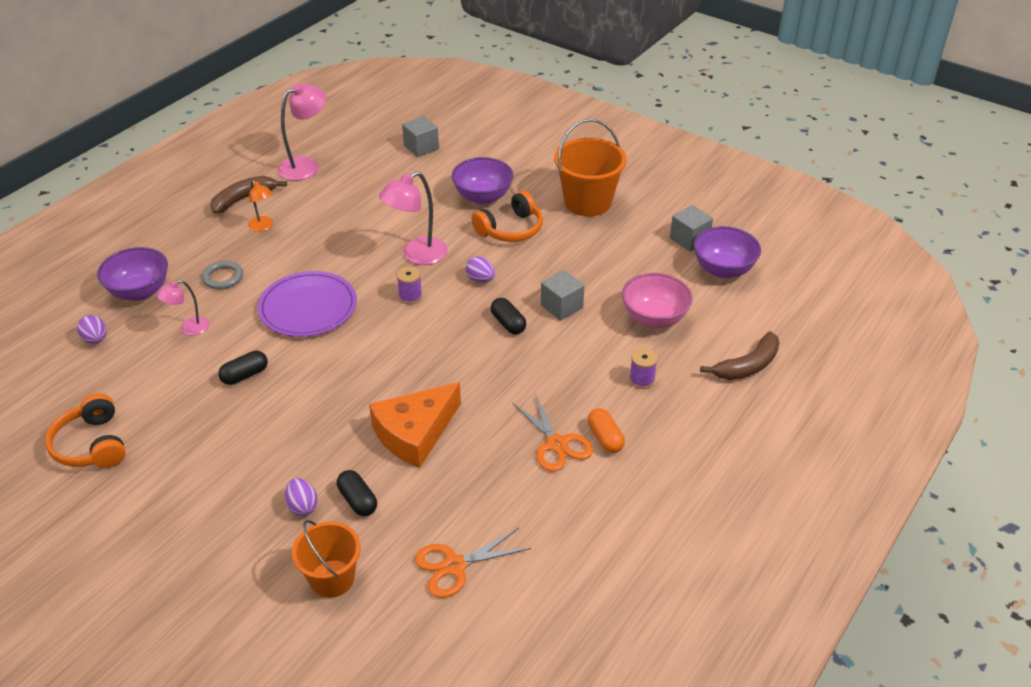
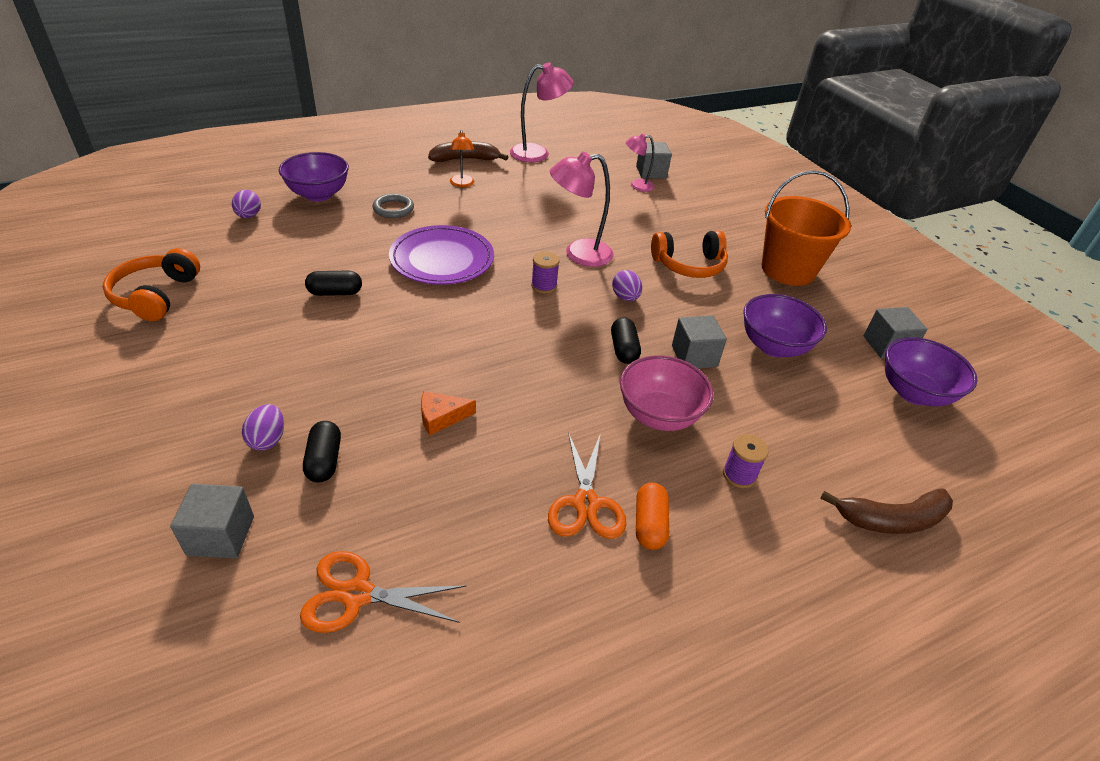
camera: 25 degrees right, 0 degrees up
pink lamp [157,280,209,336] -> pink lamp moved to [626,134,654,192]
orange bucket [292,520,361,598] -> grey cube [170,484,254,558]
orange cheese [369,382,461,468] -> orange cheese [421,391,476,435], size x0.48
purple bowl [452,157,513,205] -> purple bowl moved to [743,294,827,357]
pink bowl [622,273,693,328] -> pink bowl moved to [620,355,714,431]

